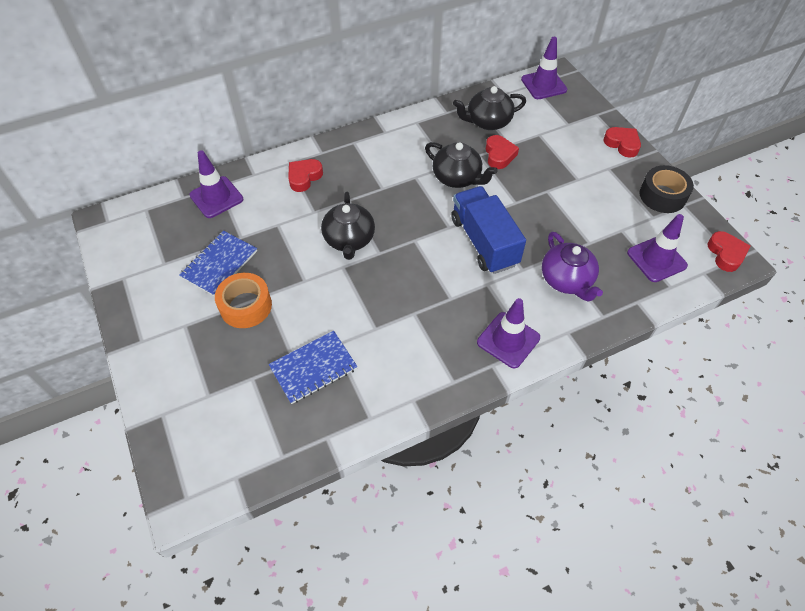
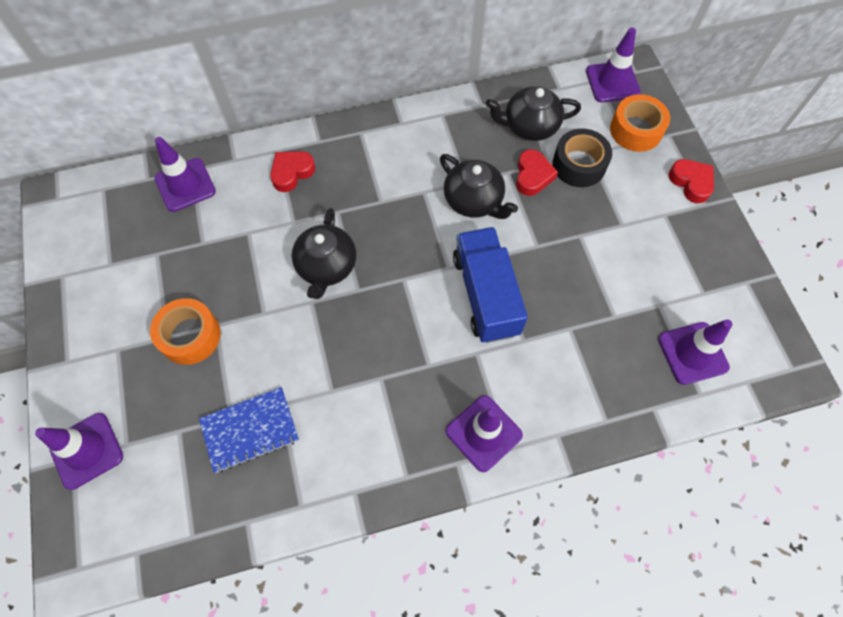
camera: 10 degrees right, 10 degrees up
blue notebook [179,231,257,296] -> none
purple teapot [542,232,603,302] -> none
black tape [639,165,694,213] -> black tape moved to [553,128,612,187]
red heart [707,231,750,272] -> none
none -> purple traffic cone [35,413,123,490]
none -> orange tape [610,94,670,152]

